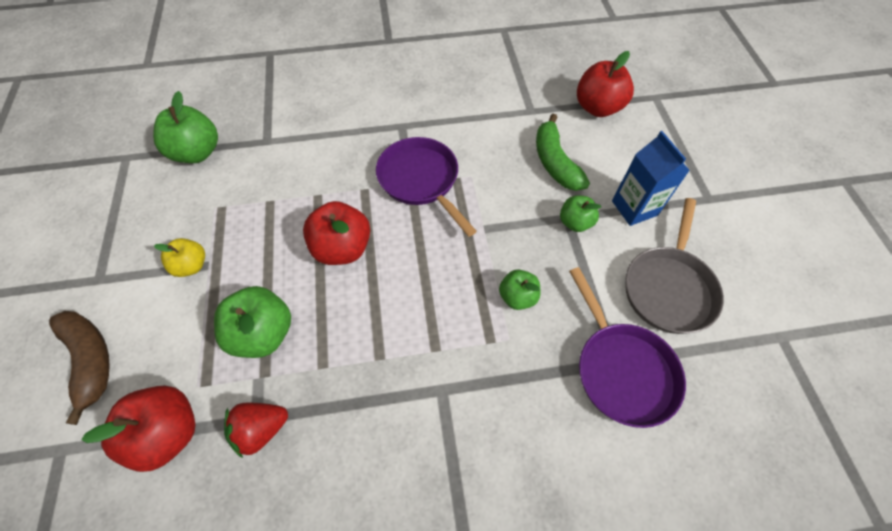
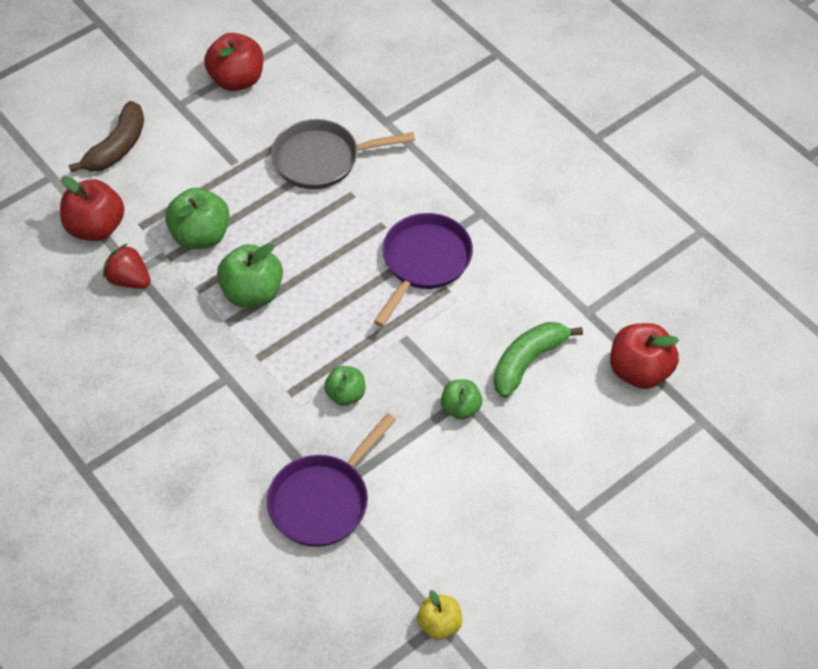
camera: 60 degrees right, 5 degrees down
green apple [153,91,218,163] -> green apple moved to [217,243,283,308]
yellow apple [154,238,205,277] -> yellow apple moved to [417,590,462,640]
red apple [303,201,370,265] -> red apple moved to [204,33,263,91]
blue carton [612,131,690,226] -> none
grey pan [625,198,724,334] -> grey pan moved to [271,119,415,189]

